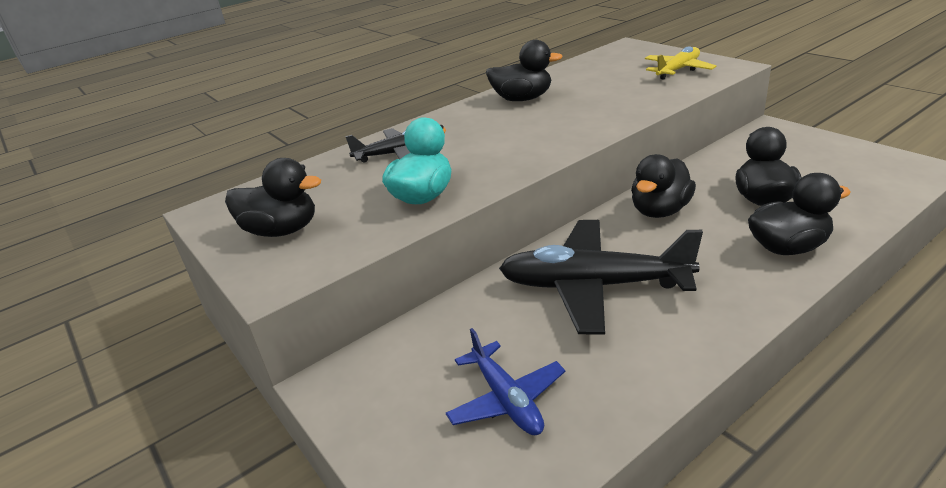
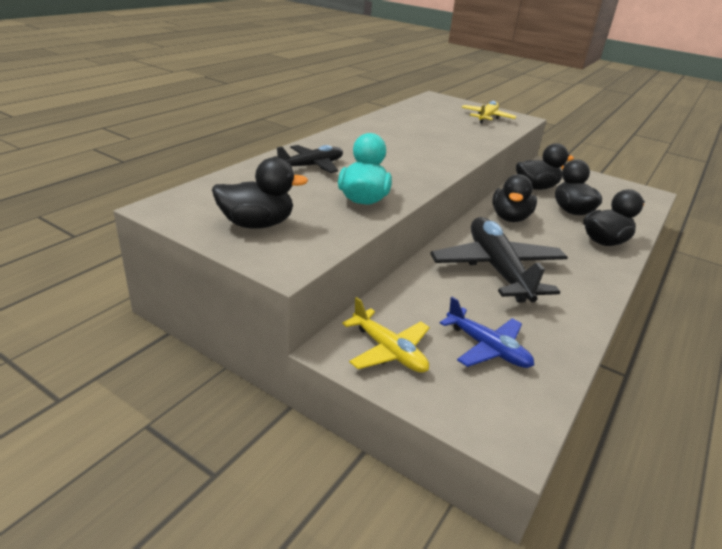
camera: 25 degrees left, 0 degrees up
black duck [486,40,563,101] -> black duck moved to [516,143,574,190]
black plane [499,220,703,335] -> black plane turned 90 degrees clockwise [430,217,568,303]
none -> yellow plane [342,297,430,373]

